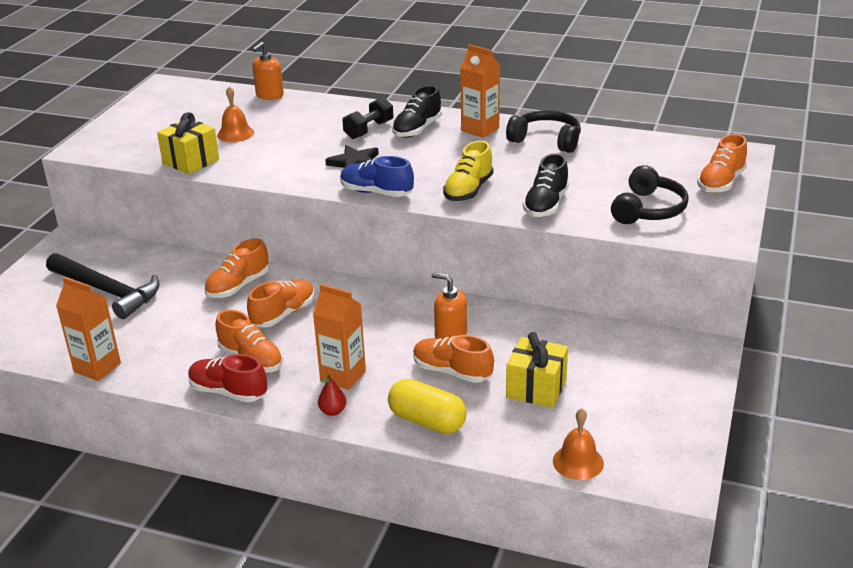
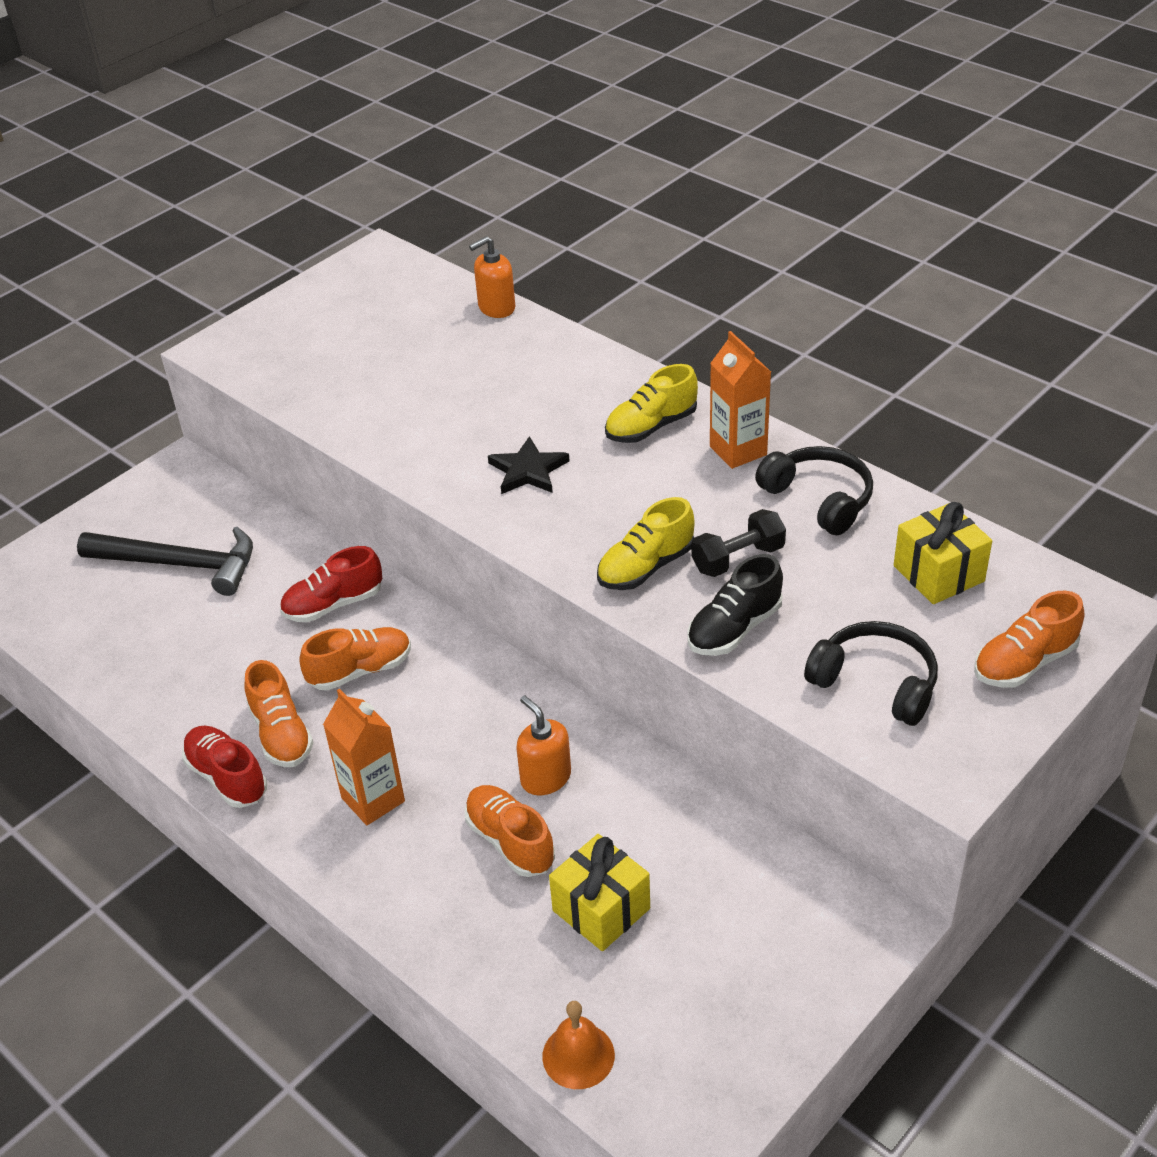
camera: 25 degrees right, 10 degrees up
black hammer [46,253,160,319] -> black hammer turned 45 degrees counterclockwise [77,527,253,596]
orange carton [56,277,121,381] -> none
yellow gift [157,112,219,174] -> yellow gift moved to [894,502,992,604]
orange shoe [204,238,269,298] -> red shoe [280,546,382,622]
orange bell [217,86,254,142] -> none
red pear [318,374,346,416] -> none
blue shoe [340,156,414,197] -> none
black dumbbell [342,97,393,139] -> black dumbbell moved to [692,509,786,577]
yellow capsule [388,379,467,434] -> none
black shoe [392,85,442,138] -> yellow shoe [605,364,698,443]
black headphones [611,165,689,224] -> black headphones turned 105 degrees counterclockwise [804,621,938,726]

